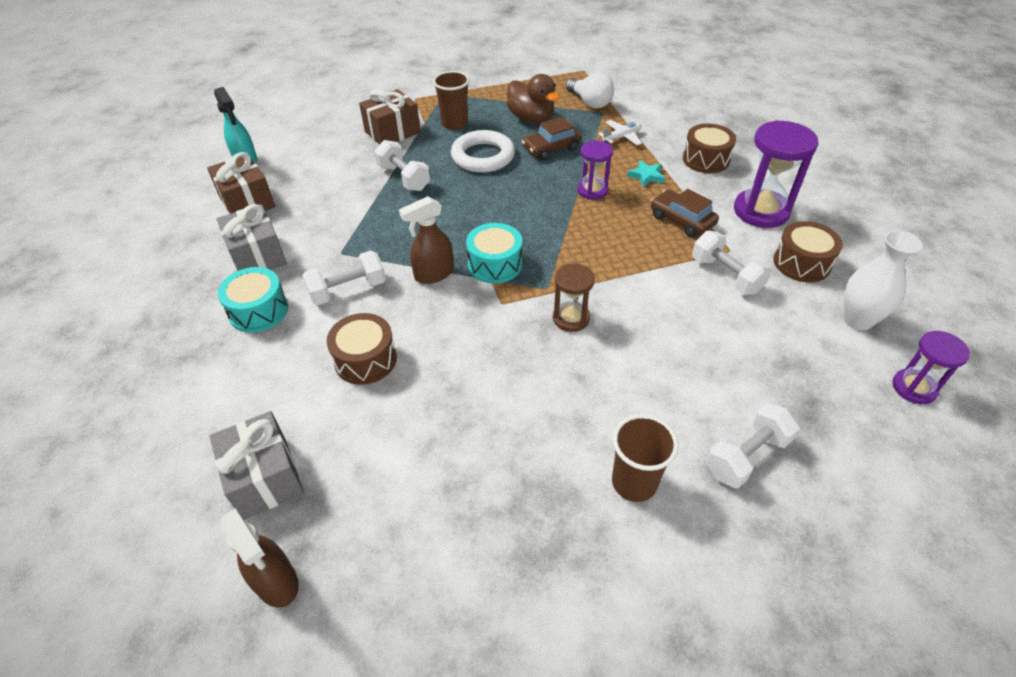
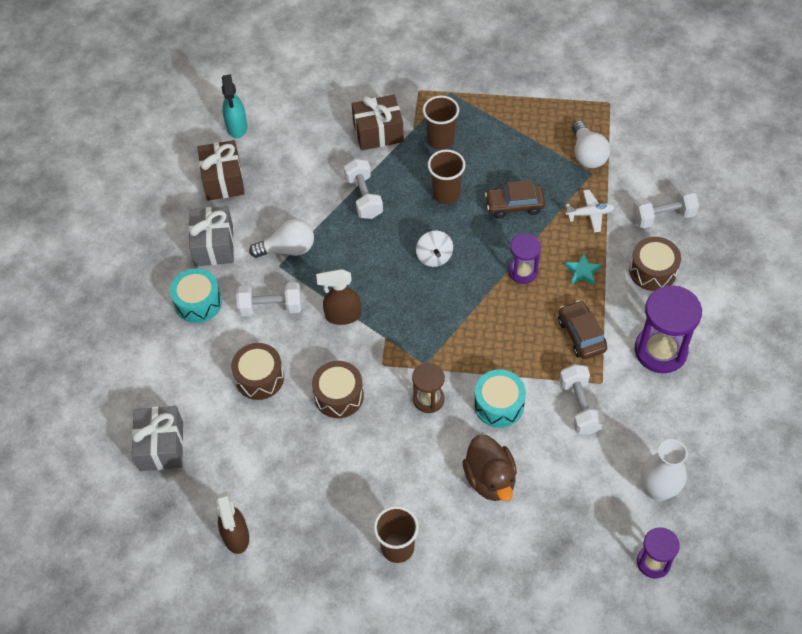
camera: 25 degrees right, 10 degrees up
brown spray bottle [220,508,298,608] -> brown spray bottle moved to [216,492,249,554]
white ring [451,130,515,173] -> brown cup [427,149,466,204]
turquoise drum [466,223,522,284] -> turquoise drum moved to [474,370,526,428]
brown duck [507,74,560,123] -> brown duck moved to [462,434,517,501]
white dumbbell [706,403,800,488] -> white dumbbell moved to [632,188,699,228]
brown drum [774,221,843,283] -> brown drum moved to [312,361,364,418]
none -> white light bulb [249,219,314,258]
none -> white spinning top [416,231,453,267]

